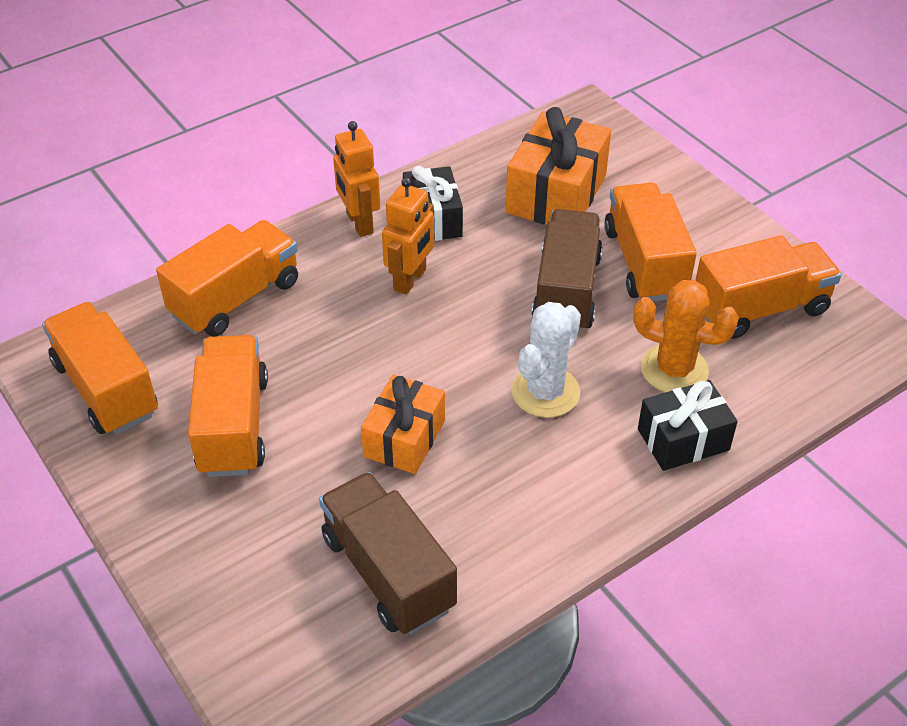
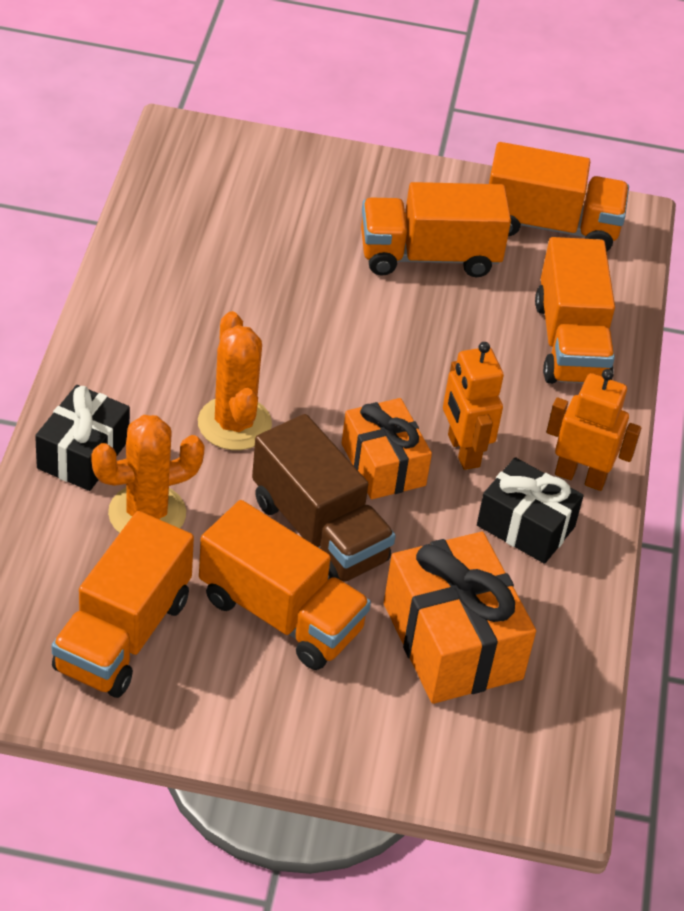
camera: 130 degrees right, 0 degrees up
orange truck [188,335,268,477] -> orange truck turned 135 degrees clockwise [361,182,511,277]
brown truck [319,472,457,635] -> none
orange gift [361,375,445,474] -> orange gift moved to [342,398,432,499]
white cactus [511,302,581,418] -> orange cactus [198,311,272,450]

